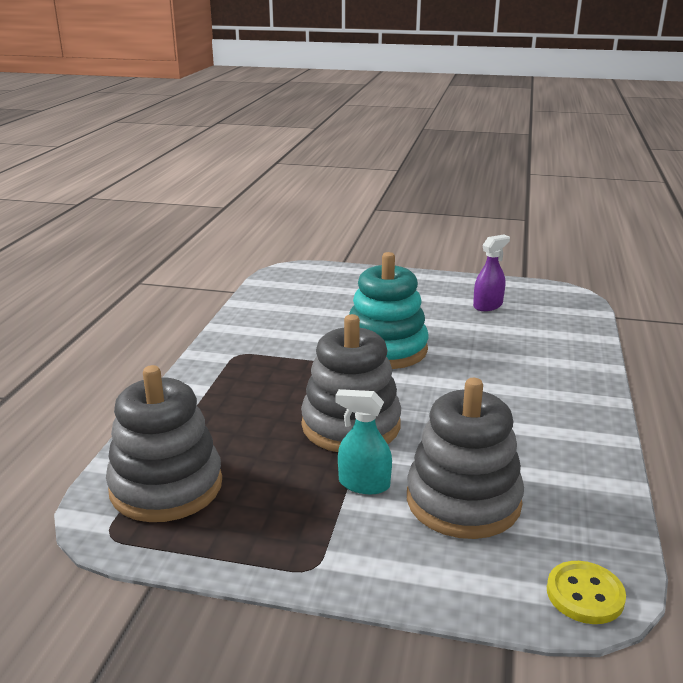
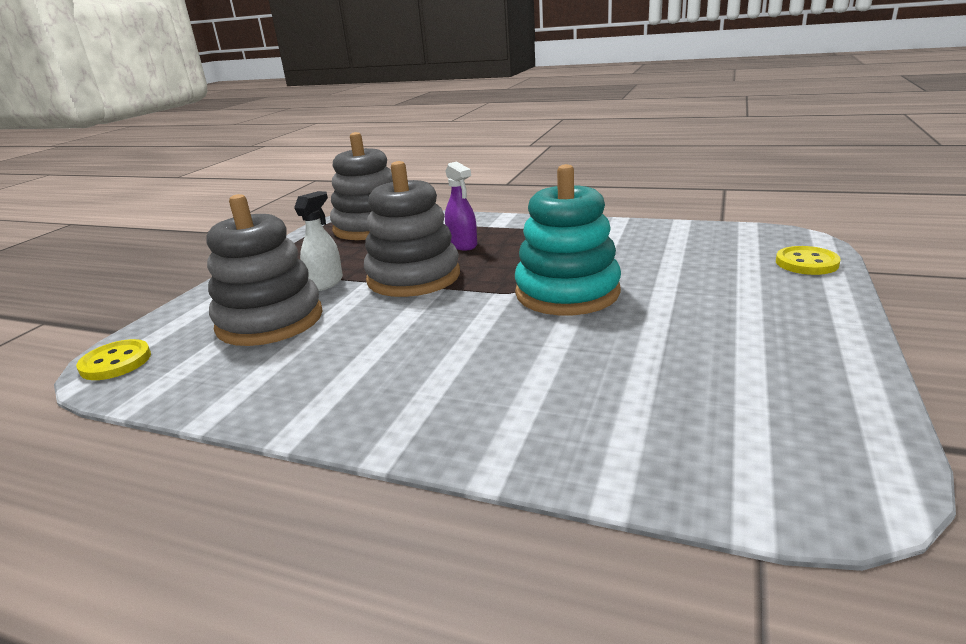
camera: 100 degrees right, 0 degrees up
turquoise spray bottle [335,389,392,494] -> white spray bottle [294,191,343,291]
purple spray bottle [473,235,510,311] -> purple spray bottle moved to [445,162,477,250]
none -> yellow button [776,246,841,275]

